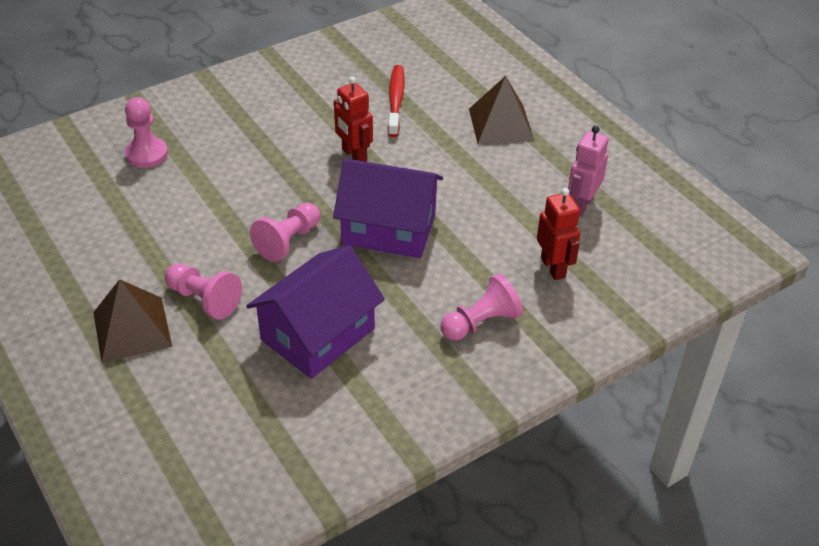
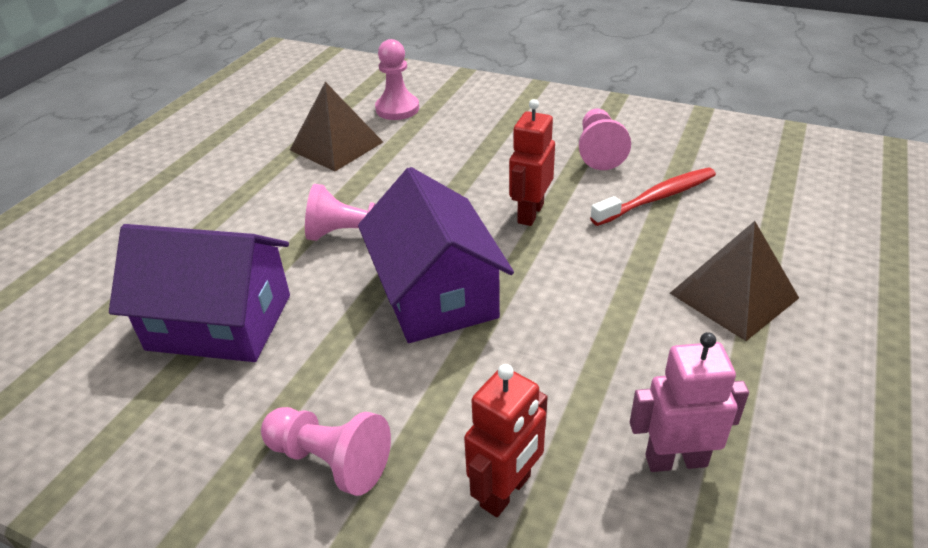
camera: 60 degrees right, 5 degrees down
brown pyramid [93,279,172,363] -> brown pyramid moved to [290,82,383,171]
pink pawn [165,264,242,320] -> pink pawn moved to [579,108,631,170]

